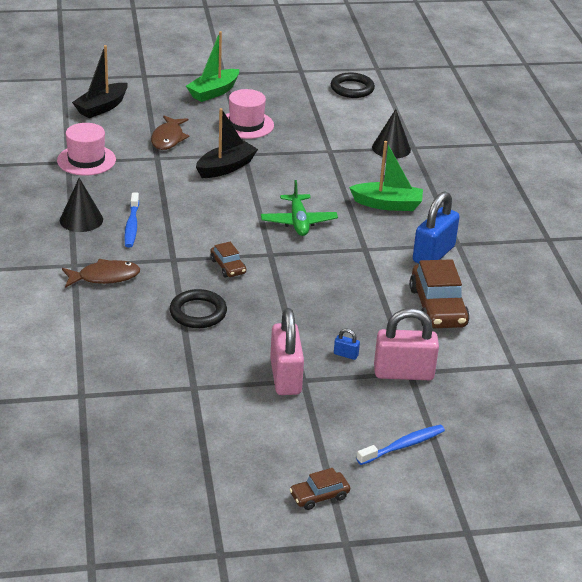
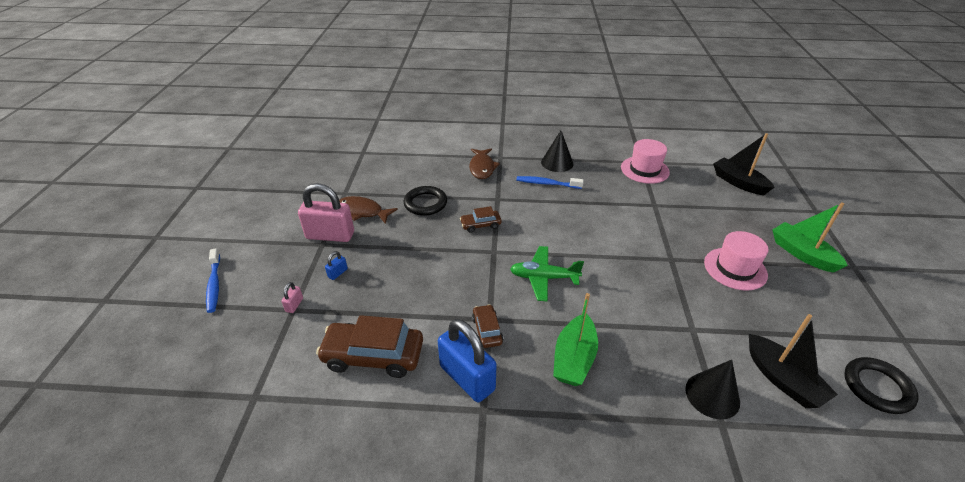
camera: 105 degrees right, 5 degrees up
brown fish [151,116,189,150] -> brown fish moved to [339,196,398,224]
black boat [196,108,258,178] -> black boat moved to [749,314,838,408]
brown car [289,468,350,510] -> brown car moved to [472,304,503,348]
pink padlock [374,308,439,380] -> pink padlock [281,282,303,313], size x0.41

